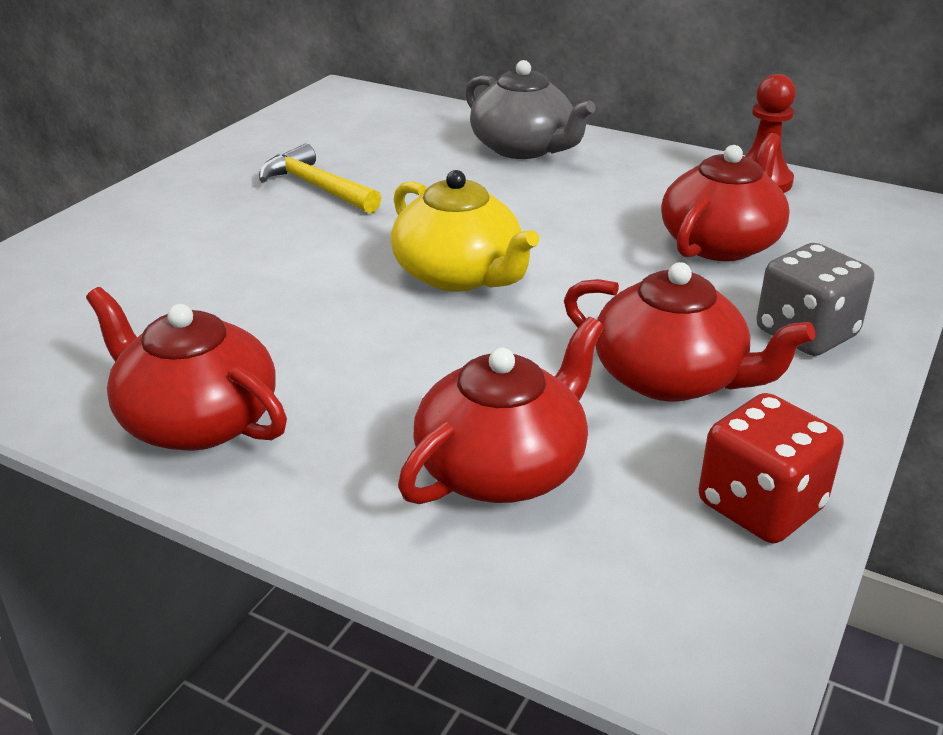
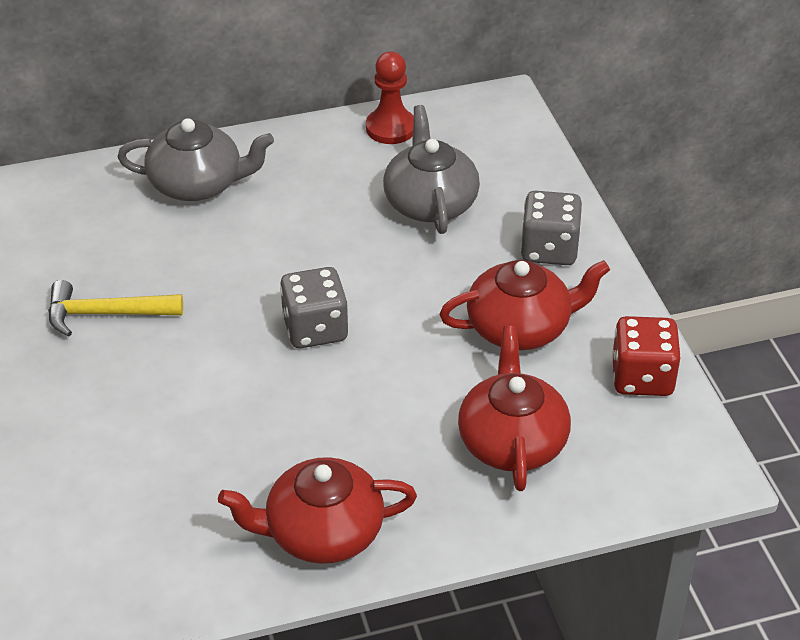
camera: 45 degrees left, 10 degrees up
yellow teapot [391,170,539,292] -> grey dice [280,267,348,348]
red teapot [661,133,790,261] -> grey teapot [383,105,480,234]

